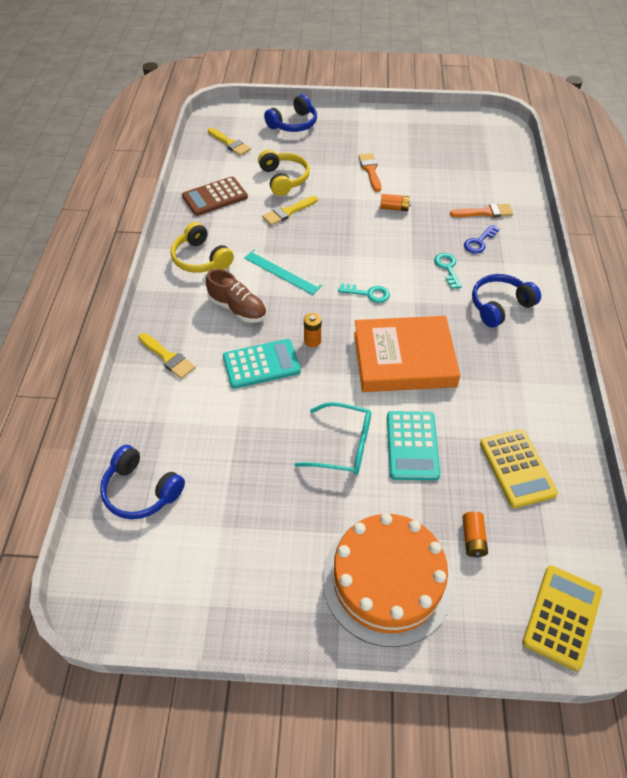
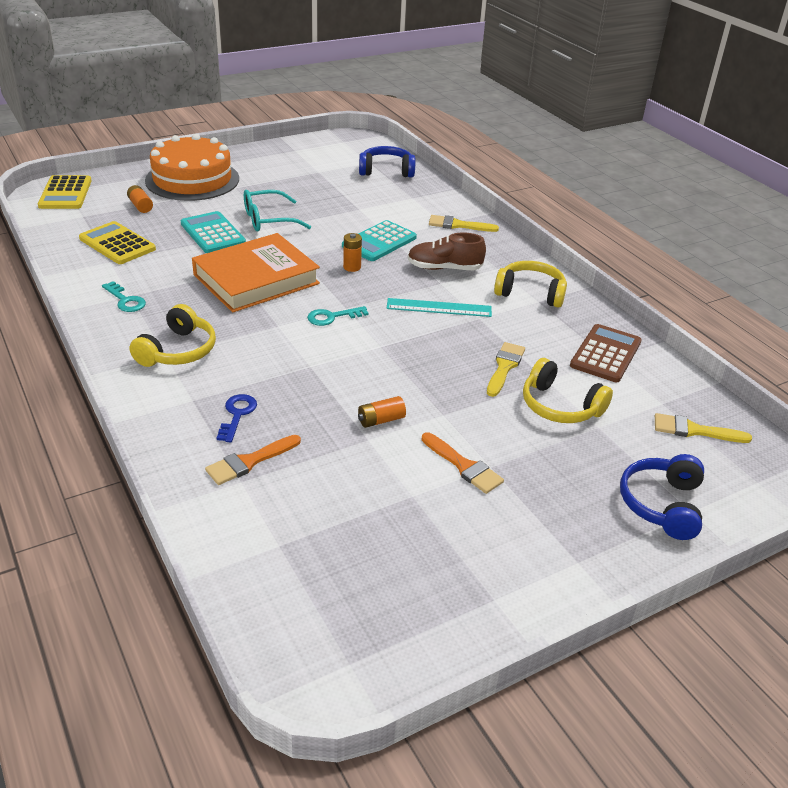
camera: 145 degrees right, 15 degrees down
turquoise key [434,253,462,289] -> turquoise key moved to [102,281,146,312]
blue headphones [472,274,541,328] -> yellow headphones [129,304,216,367]

